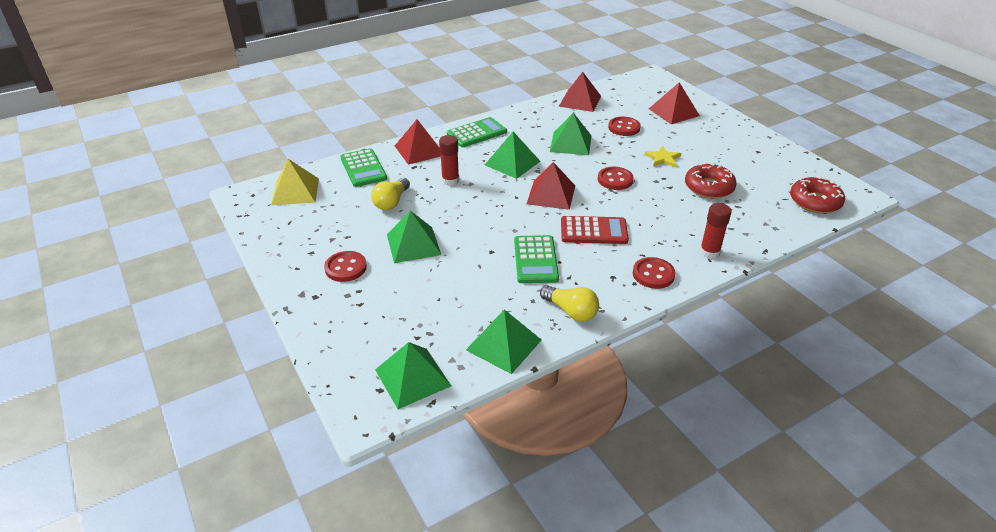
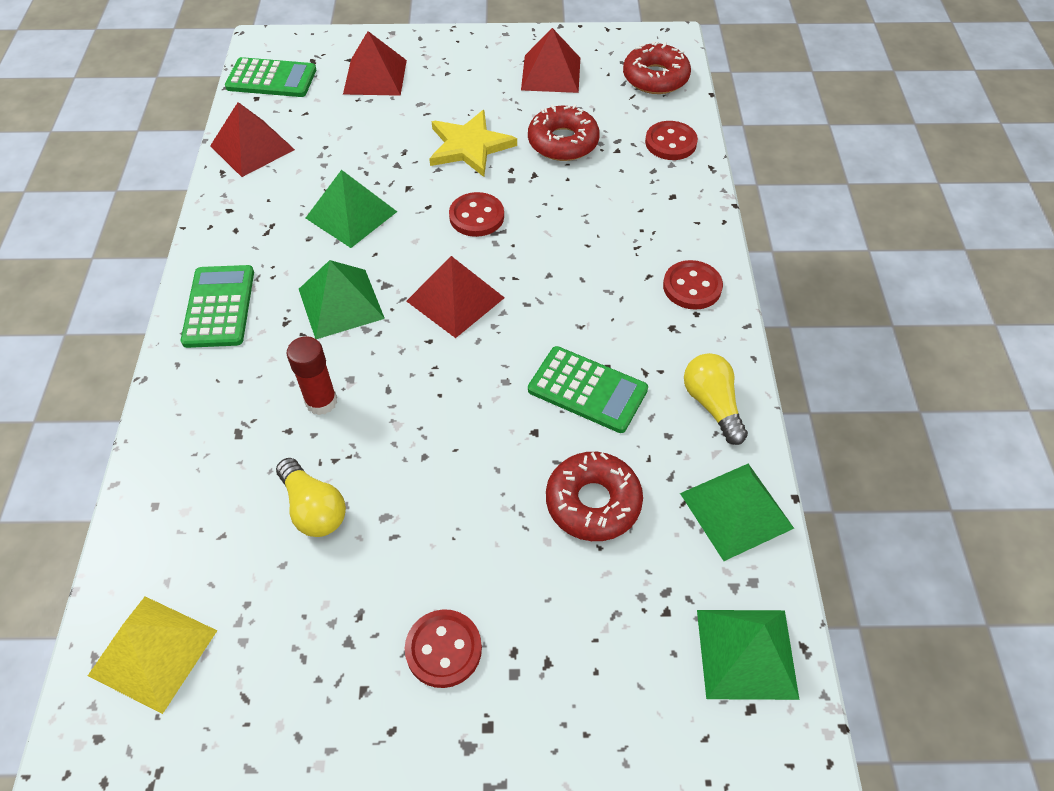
camera: 60 degrees left, 15 degrees up
green calculator [340,149,387,187] -> green calculator moved to [225,57,316,97]
green pyramid [387,211,441,263] -> none
red pyramid [395,119,441,165] -> red pyramid moved to [521,28,580,93]
yellow light bulb [540,285,599,322] -> yellow light bulb turned 90 degrees counterclockwise [684,353,748,445]
red calculator [561,216,629,244] -> none
red button [608,117,641,136] -> red button moved to [645,121,698,160]
yellow star [645,146,681,167] -> yellow star [429,110,517,177], size x1.64
red glue stick [700,203,731,259] -> none
none -> red donut [546,452,643,541]

